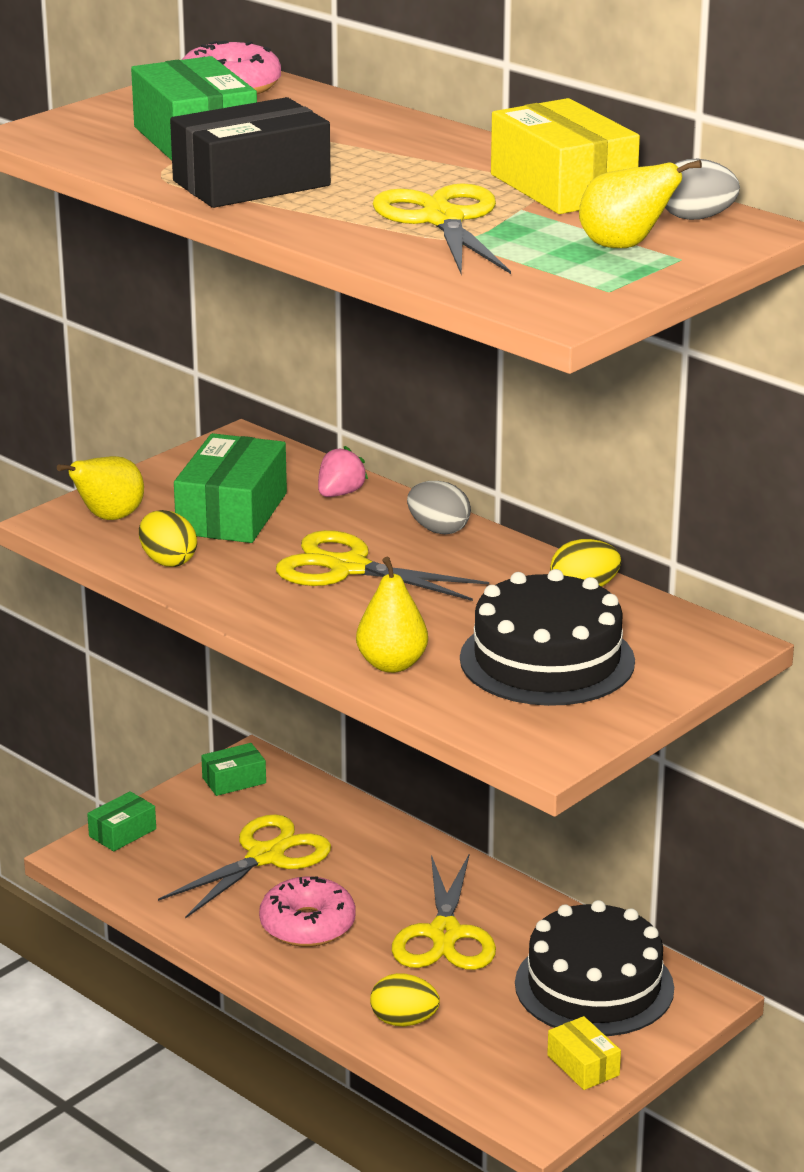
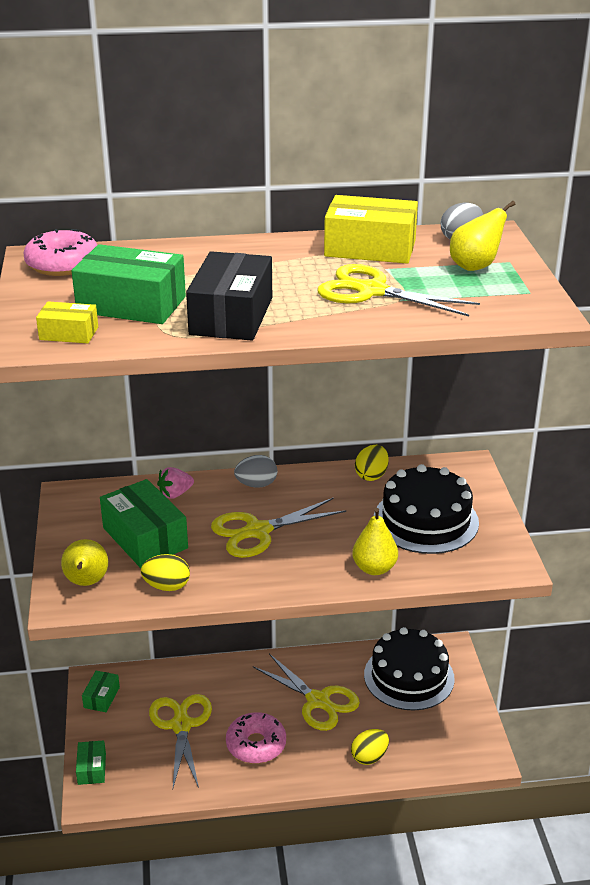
camera: 50 degrees left, 5 degrees up
pink strawberry [318,446,368,497] -> pink strawberry turned 105 degrees counterclockwise [157,467,194,499]
yellow box [547,1016,621,1090] -> yellow box moved to [36,301,98,343]

